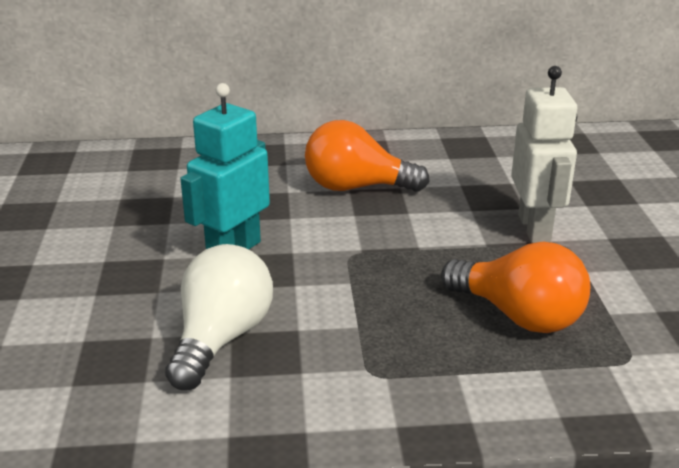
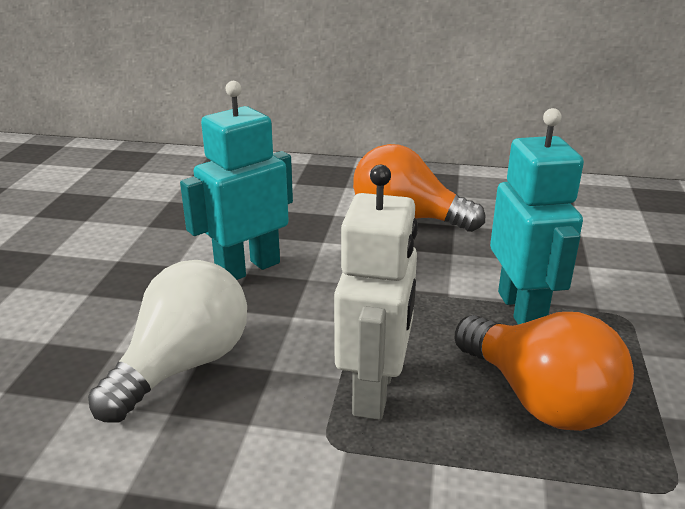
camera: 15 degrees right, 0 degrees up
white robot [511,66,577,243] -> white robot moved to [334,165,418,420]
none -> turquoise robot [490,108,584,325]

